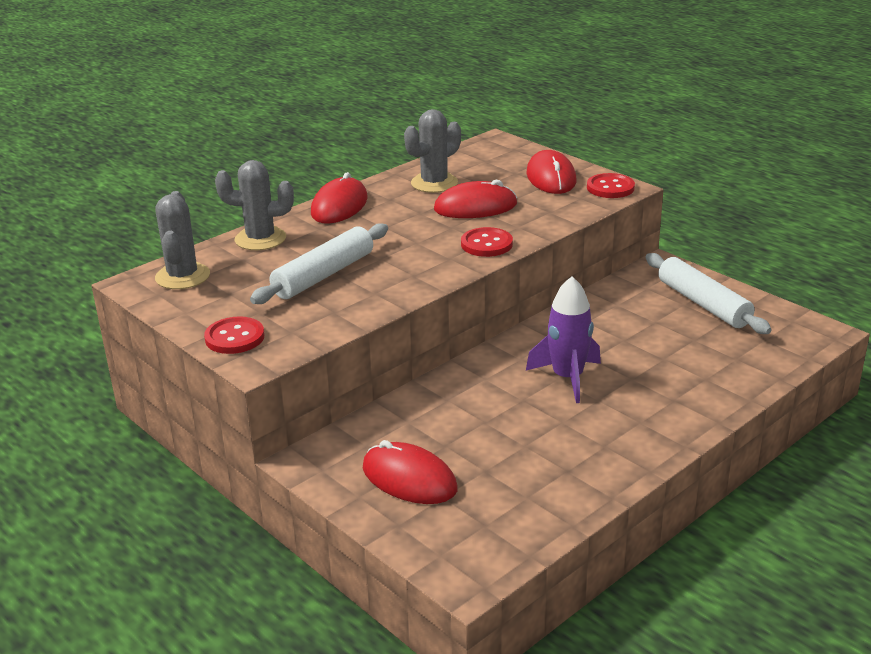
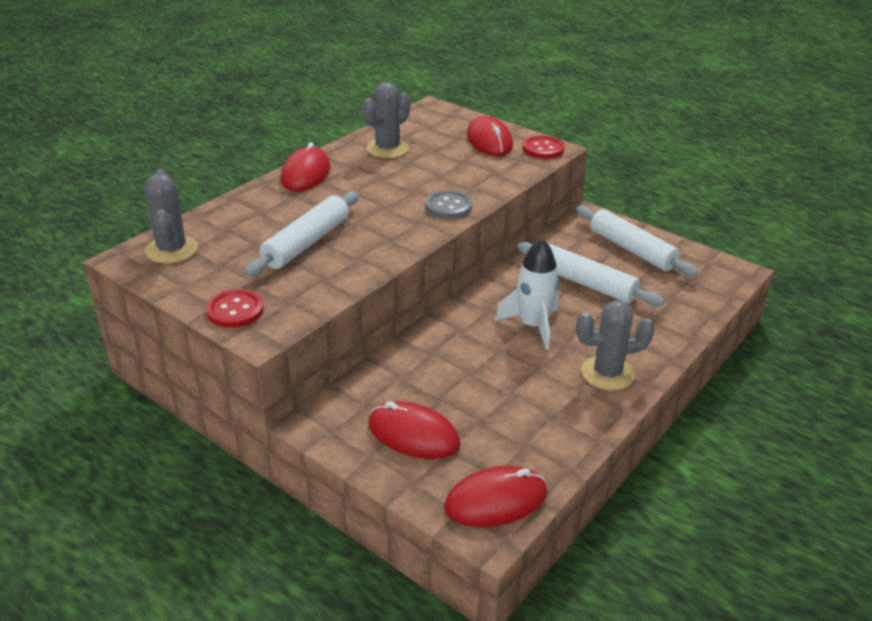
camera: 10 degrees left, 5 degrees up
grey cactus [215,160,294,250] -> grey cactus moved to [576,300,655,390]
red mouse [434,180,517,218] -> red mouse moved to [444,466,547,527]
red button [461,227,513,257] -> grey button [426,190,472,219]
purple rocket [526,276,601,403] -> white rocket [495,238,559,350]
none -> white rolling pin [517,242,664,306]

